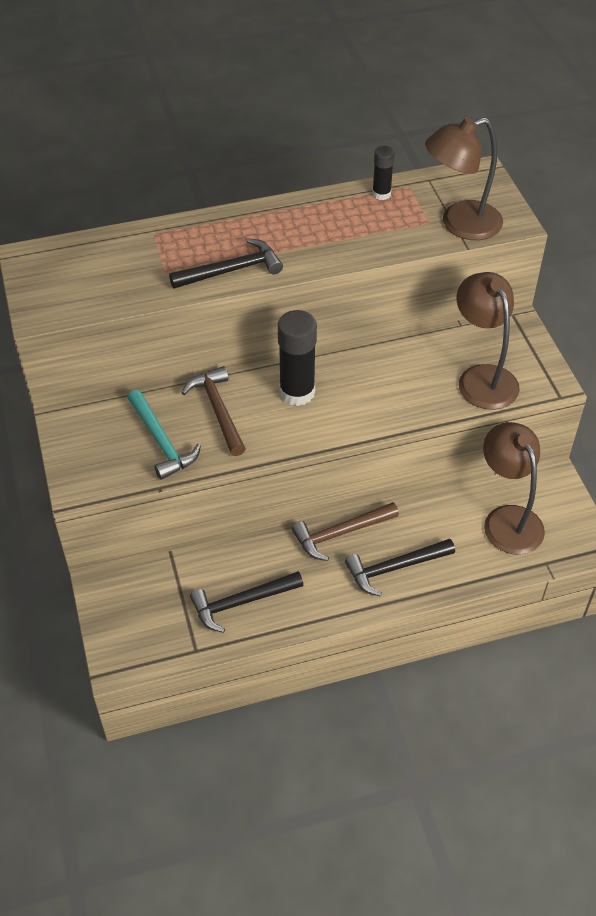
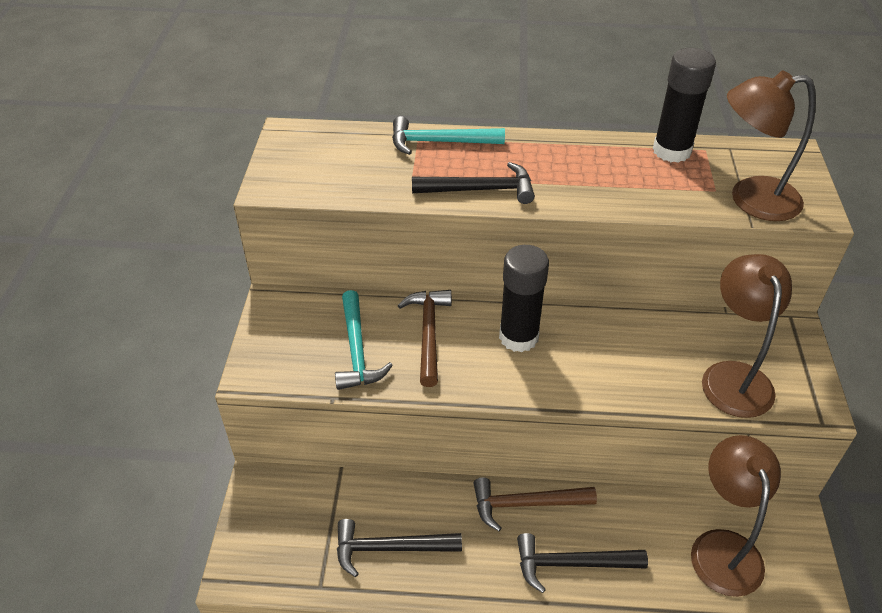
camera: 20 degrees right, 5 degrees down
black glue stick [372,146,395,200] -> black glue stick [653,48,716,163], size x1.82
none -> turquoise hammer [392,116,505,155]

